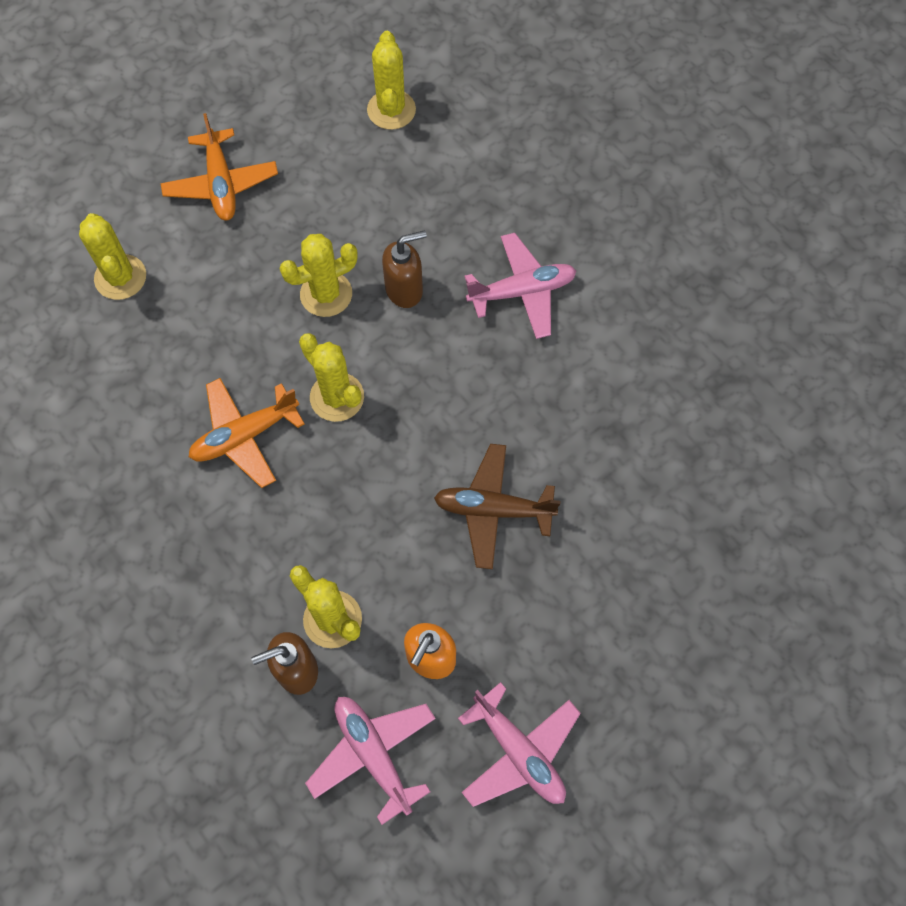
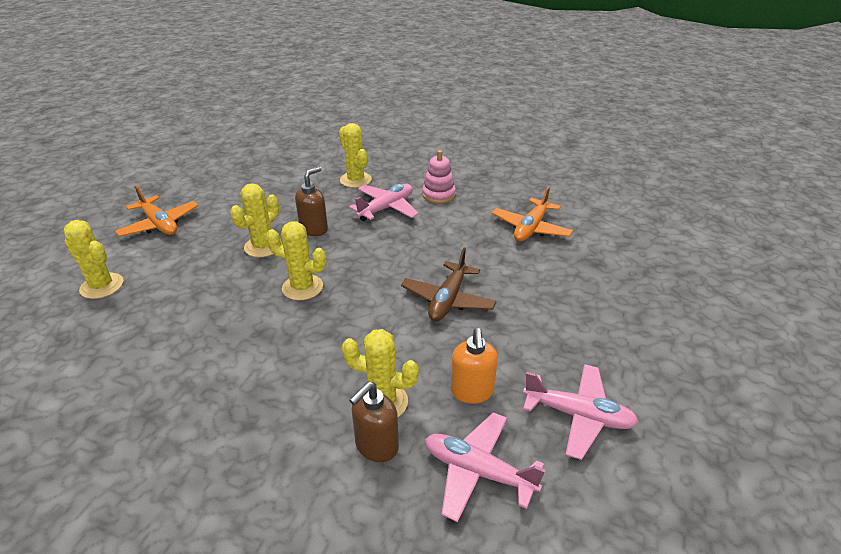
camera: 30 degrees left, 30 degrees down
orange plane [189,378,305,488] -> orange plane moved to [492,186,573,241]
yellow cactus [367,31,416,130] -> yellow cactus moved to [339,123,372,188]
brown plane [434,444,561,569] -> brown plane turned 45 degrees counterclockwise [401,248,497,321]
none -> pink stacking toy [422,150,456,203]

